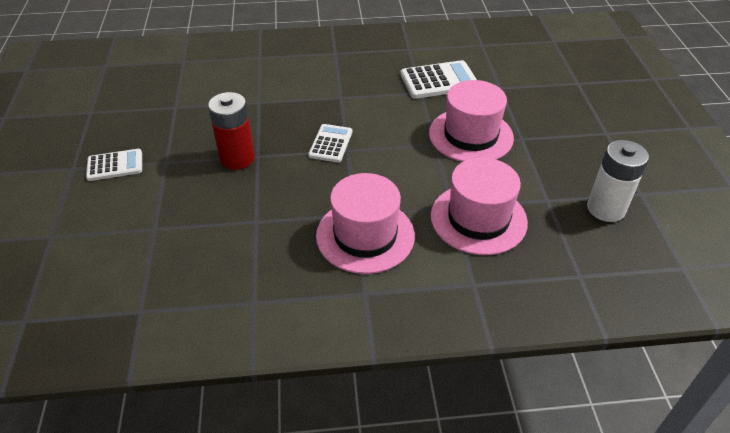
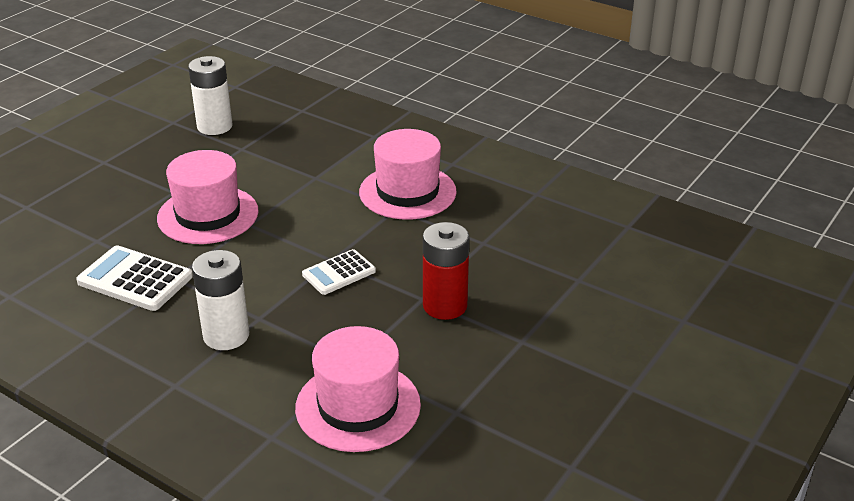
camera: 140 degrees left, 10 degrees down
white calculator [86,149,142,181] -> none
pink hat [431,158,528,255] -> pink hat moved to [295,326,421,452]
none -> white battery [192,250,250,350]

